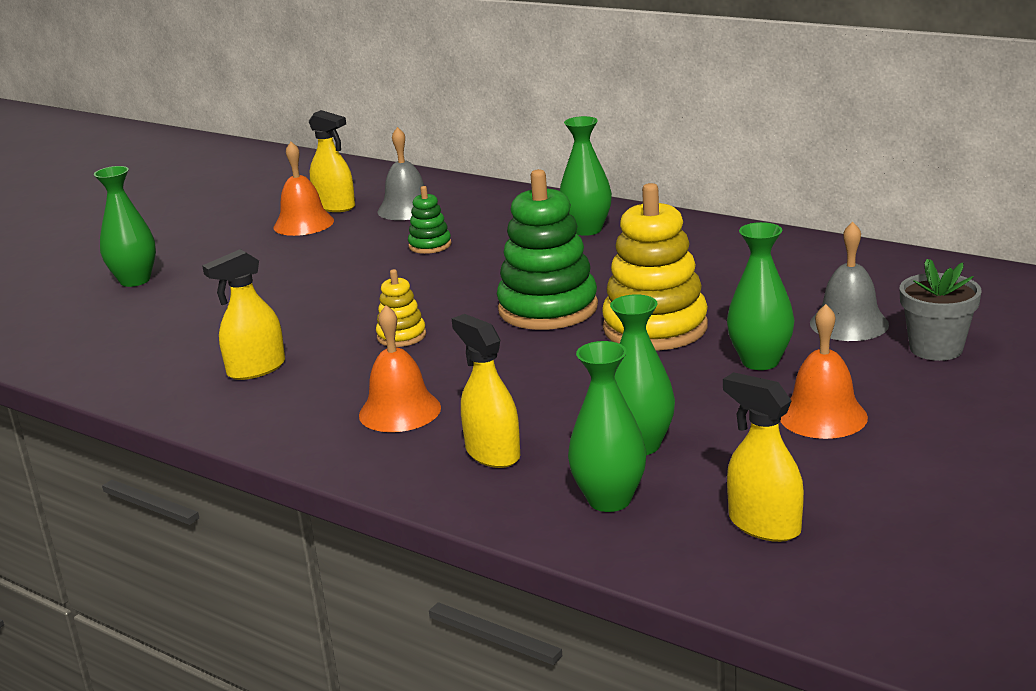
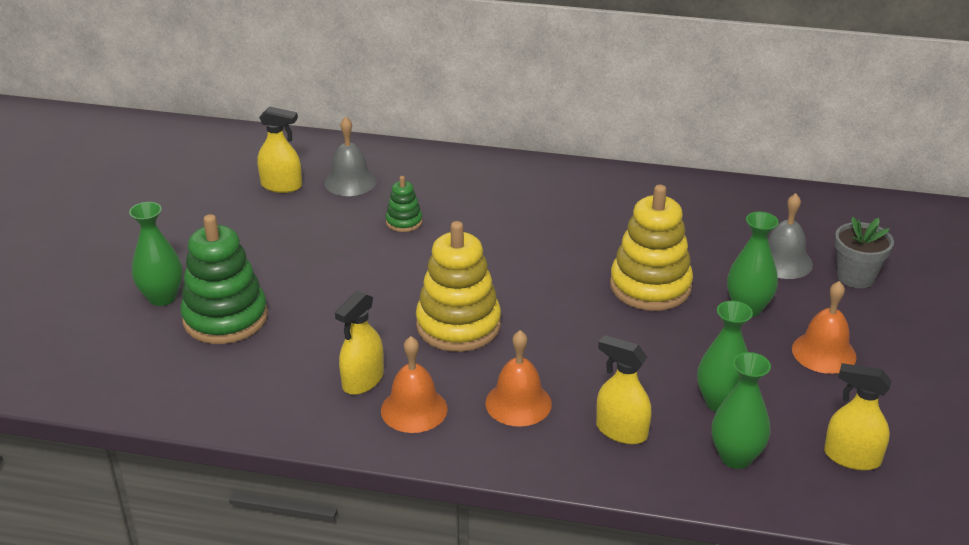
camera: 25 degrees left, 10 degrees up
orange bell [274,142,334,236] -> orange bell moved to [381,336,448,433]
yellow stacking toy [376,269,426,347] -> yellow stacking toy [416,221,501,352], size x2.06
green stacking toy [497,169,598,330] -> green stacking toy moved to [180,214,268,344]
green vase [560,116,612,236] -> none

